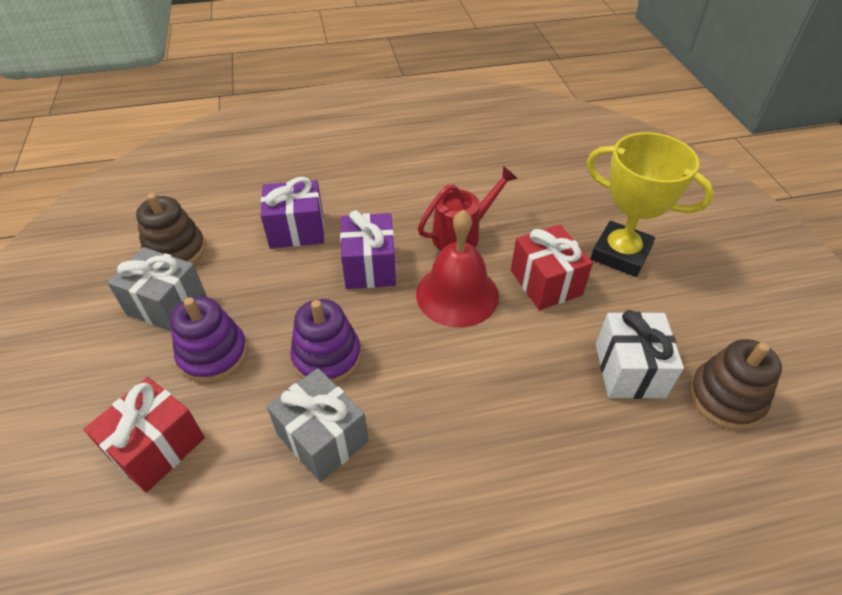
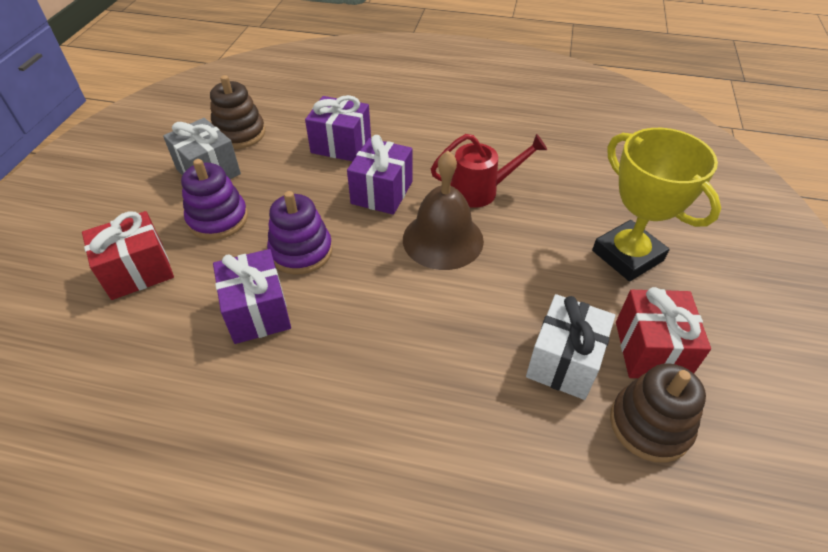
camera: 25 degrees right, 0 degrees up
grey gift [266,368,369,482] -> purple gift [213,249,291,344]
red bell [416,209,499,327] -> brown bell [403,151,484,270]
red gift [511,225,593,310] -> red gift moved to [616,287,711,378]

